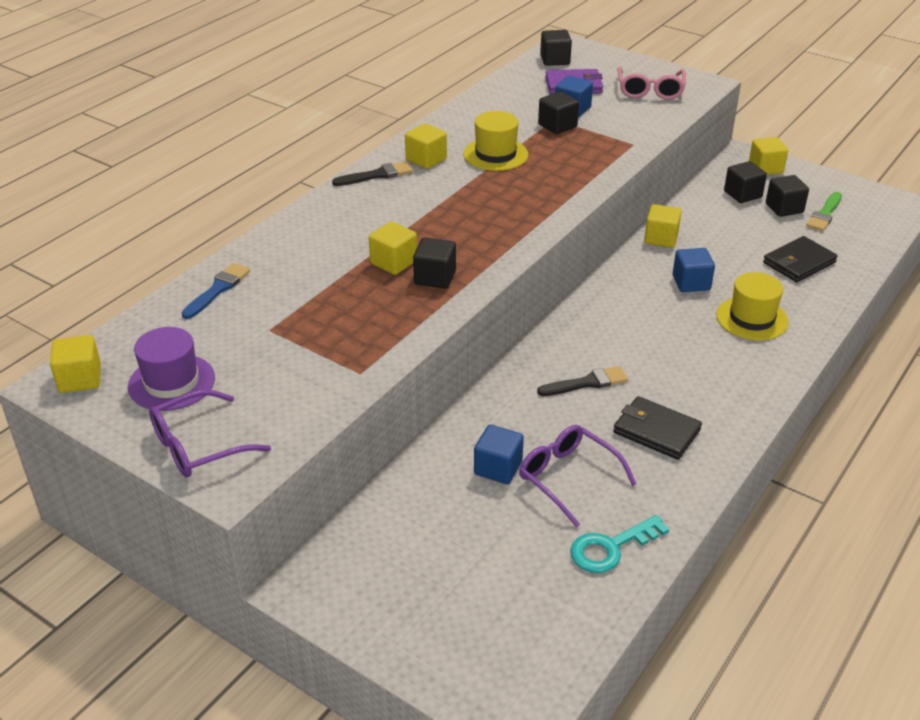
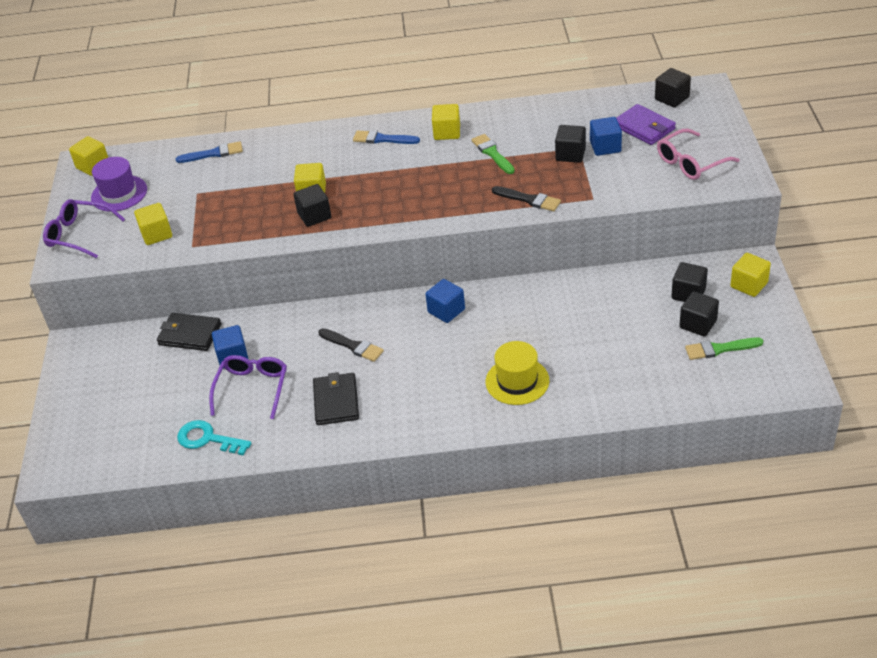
camera: 55 degrees right, 5 degrees up
black brush [332,161,413,186] -> black brush moved to [492,186,561,211]
yellow hat [463,111,528,171] -> green brush [471,134,515,174]
yellow cube [644,204,682,248] -> yellow cube moved to [134,203,172,245]
blue cube [673,248,715,292] -> blue cube moved to [425,279,465,323]
black wallet [763,236,838,282] -> black wallet moved to [157,313,221,351]
none -> blue brush [353,130,420,144]

